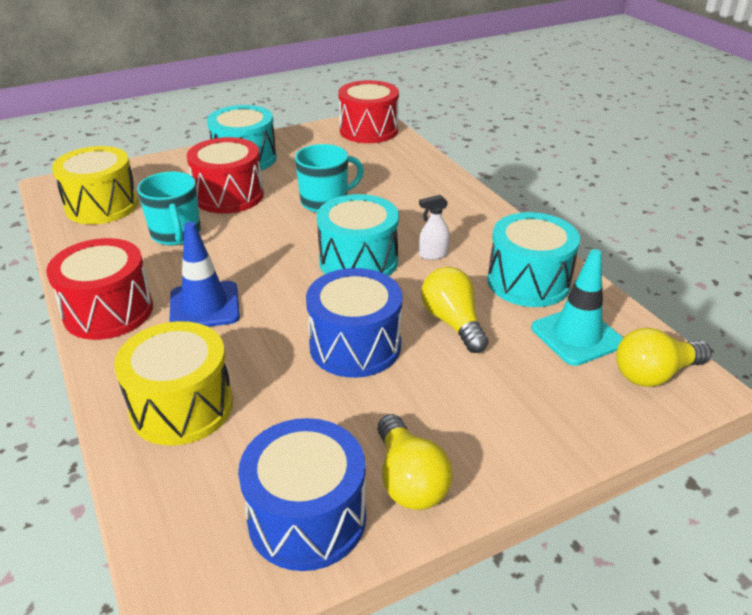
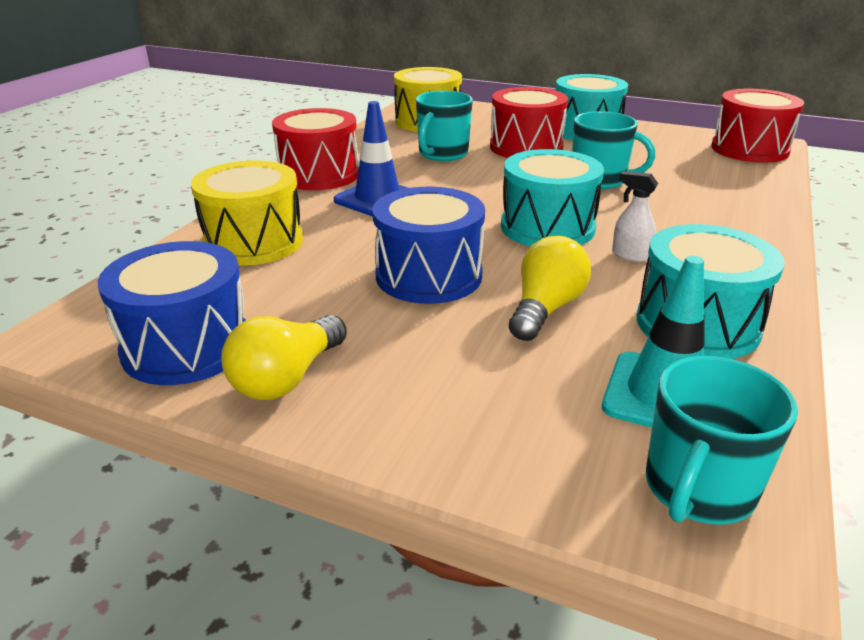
camera: 50 degrees right, 5 degrees down
yellow light bulb [616,328,712,387] -> turquoise mug [646,356,798,525]

